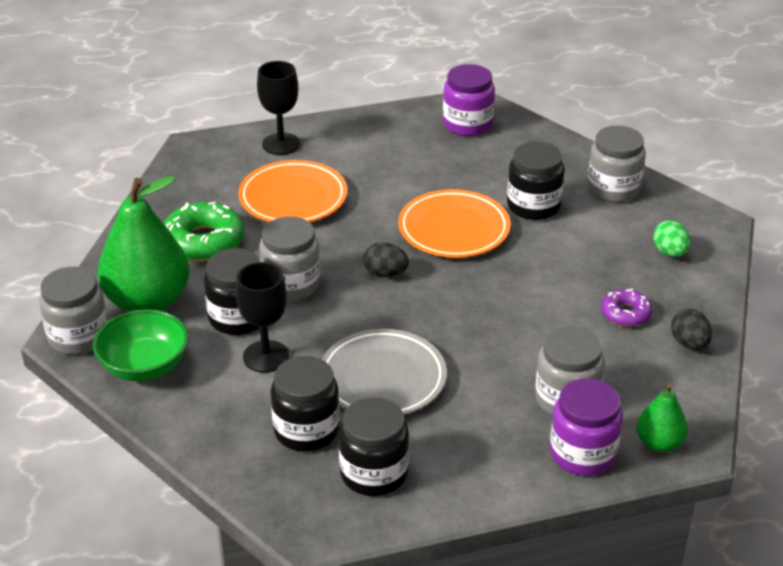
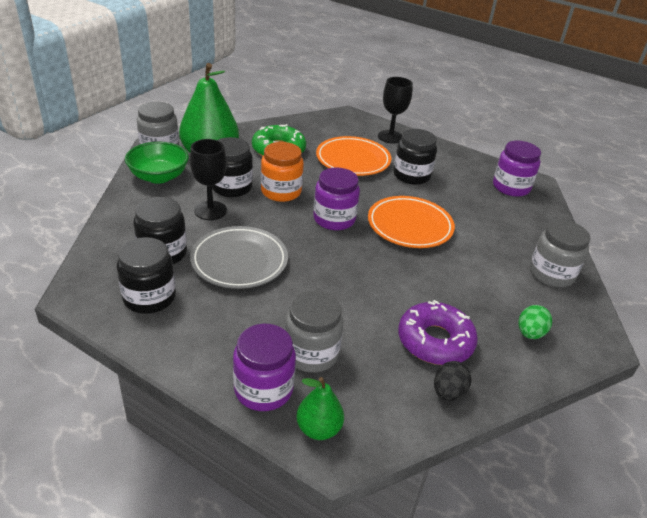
camera: 45 degrees right, 0 degrees up
grey jar [259,216,320,301] -> orange jar [261,142,304,202]
black egg [363,242,409,277] -> purple jar [313,168,360,230]
black jar [507,142,565,220] -> black jar moved to [394,129,437,185]
purple donut [601,288,652,327] -> purple donut [398,300,478,365], size x1.72

